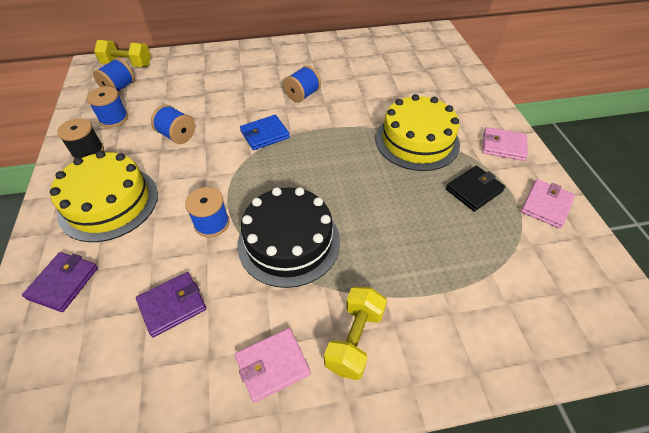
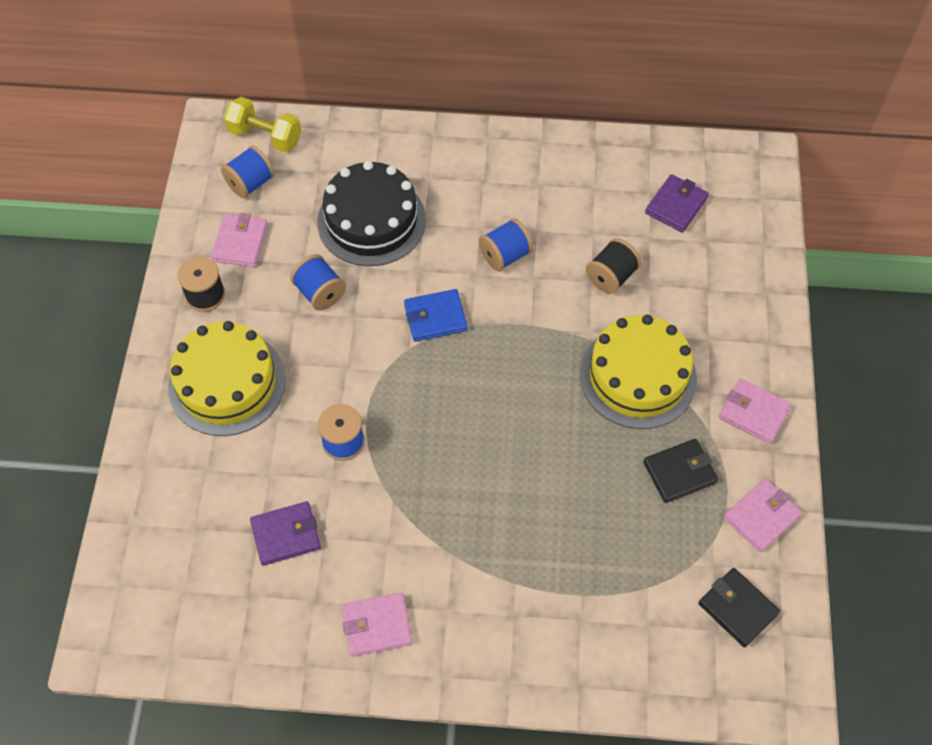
camera: 15 degrees right, 10 degrees up
purple wallet [22,252,98,312] -> purple wallet moved to [645,174,709,233]
blue spool [87,86,128,128] -> pink wallet [211,213,268,267]
black cake [237,187,340,288] -> black cake moved to [317,161,426,266]
yellow dumbbell [324,287,387,380] -> none
none -> black spool [586,238,641,294]
none -> black wallet [699,568,780,647]

